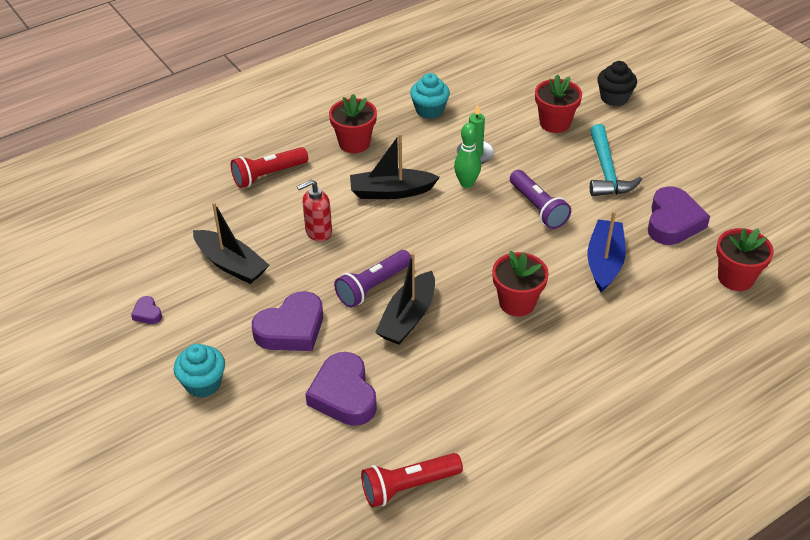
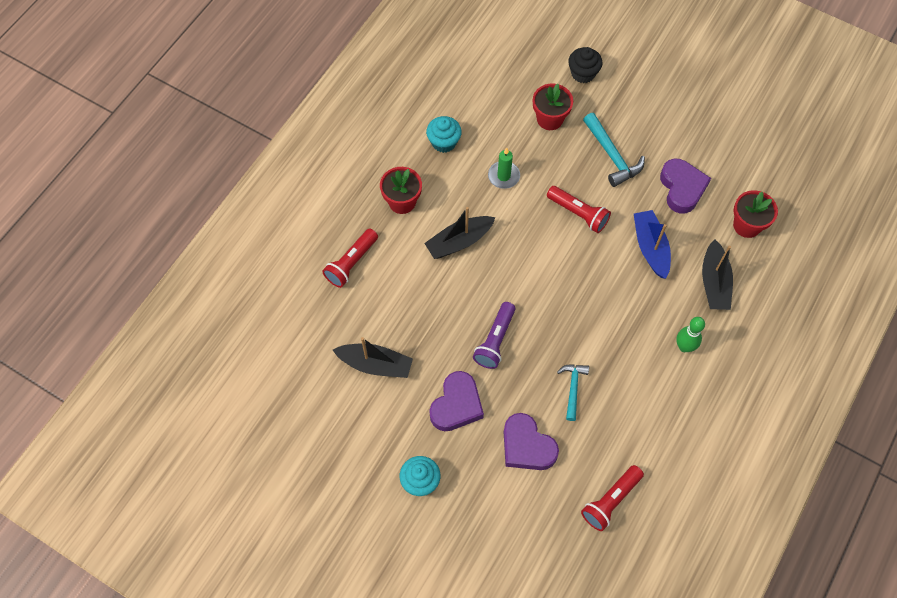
camera: 25 degrees left, 20 degrees up
purple heart [131,296,162,324] -> none
red soap dispenser [297,179,332,242] -> none
black boat [375,252,435,345] -> black boat moved to [702,239,733,310]
green bowling pin [454,123,481,188] -> green bowling pin moved to [676,317,705,352]
red flower pot [492,251,549,316] -> none
purple flashlight [510,170,571,229] -> red flashlight [547,186,611,233]
none -> turquoise hammer [557,364,589,421]

